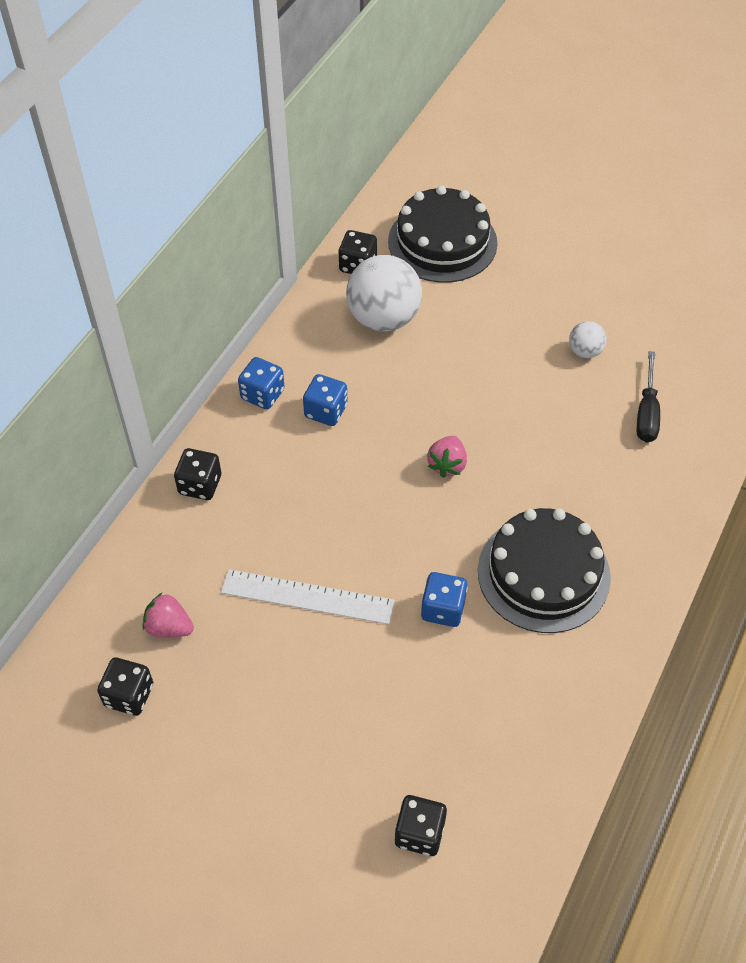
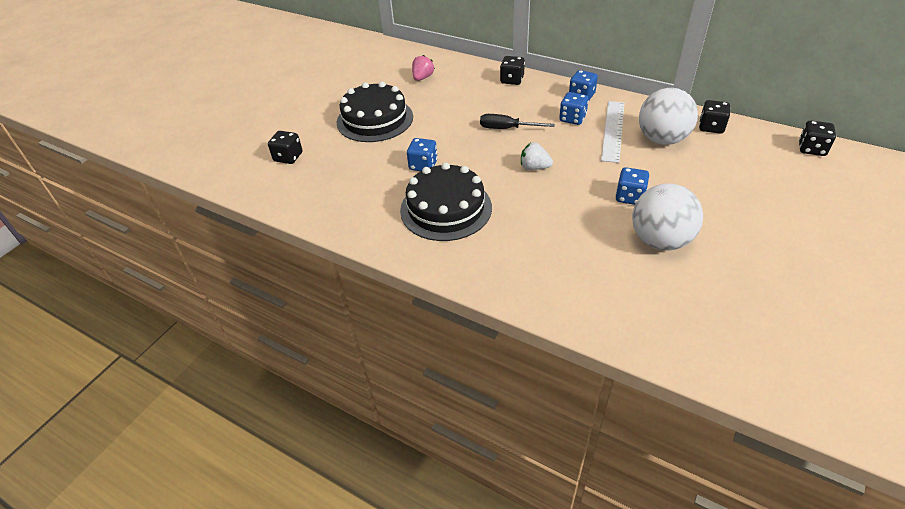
camera: 95 degrees right, 10 degrees down
black dice [97,658,153,716] -> black dice moved to [799,121,836,156]
white ruler [221,569,395,625] -> white ruler moved to [601,101,624,163]
black cake [388,186,498,283] -> black cake moved to [337,82,413,142]
pink strawberry [427,436,467,478] -> white strawberry [521,143,553,170]
white ball [569,321,607,358] -> white ball [632,183,703,250], size x2.06
black screwdriver [637,351,660,443] -> black screwdriver moved to [480,114,555,129]
none -> blue dice [616,167,649,205]

